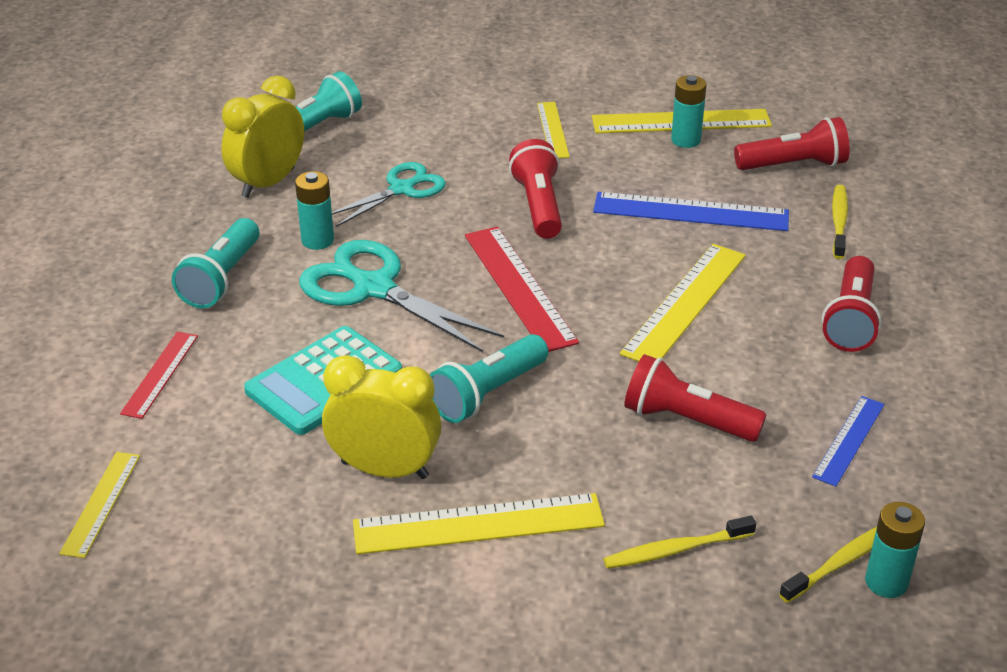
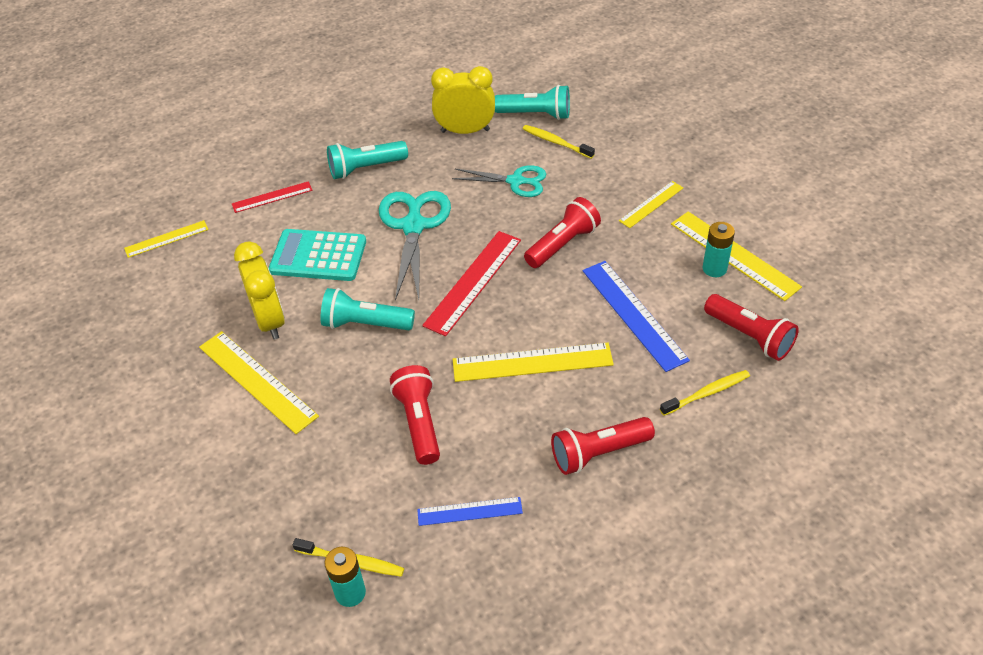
camera: 55 degrees right, 10 degrees up
turquoise battery [295,171,334,250] -> none
yellow toothbrush [603,516,756,569] -> yellow toothbrush moved to [523,125,595,159]

